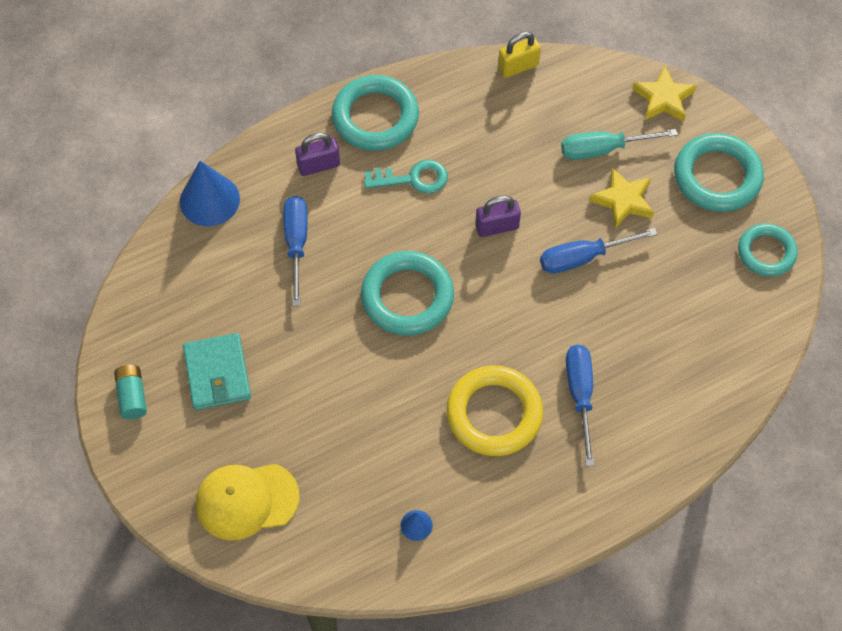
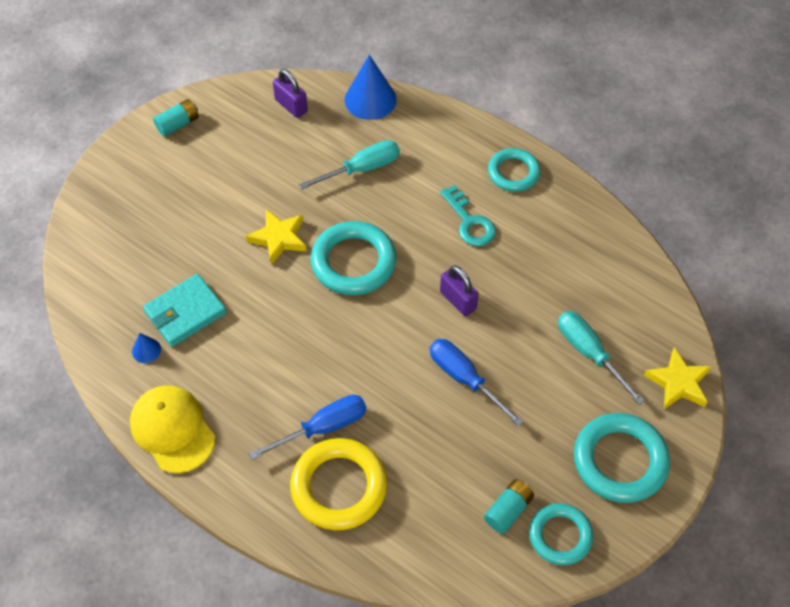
camera: 65 degrees right, 5 degrees down
turquoise wallet [183,333,251,410] -> turquoise wallet moved to [143,274,227,347]
yellow cap [196,464,299,540] -> yellow cap moved to [130,385,215,473]
blue screwdriver [283,196,308,306] -> turquoise screwdriver [299,140,400,190]
purple padlock [295,132,340,176] -> purple padlock moved to [273,69,308,118]
turquoise ring [332,75,419,151] -> turquoise ring [488,148,540,192], size x0.65
yellow ring [446,366,543,456] -> yellow ring moved to [290,438,387,530]
yellow padlock [498,32,541,78] -> none
yellow star [589,168,654,229] -> yellow star moved to [246,209,307,265]
none -> turquoise battery [484,479,534,534]

